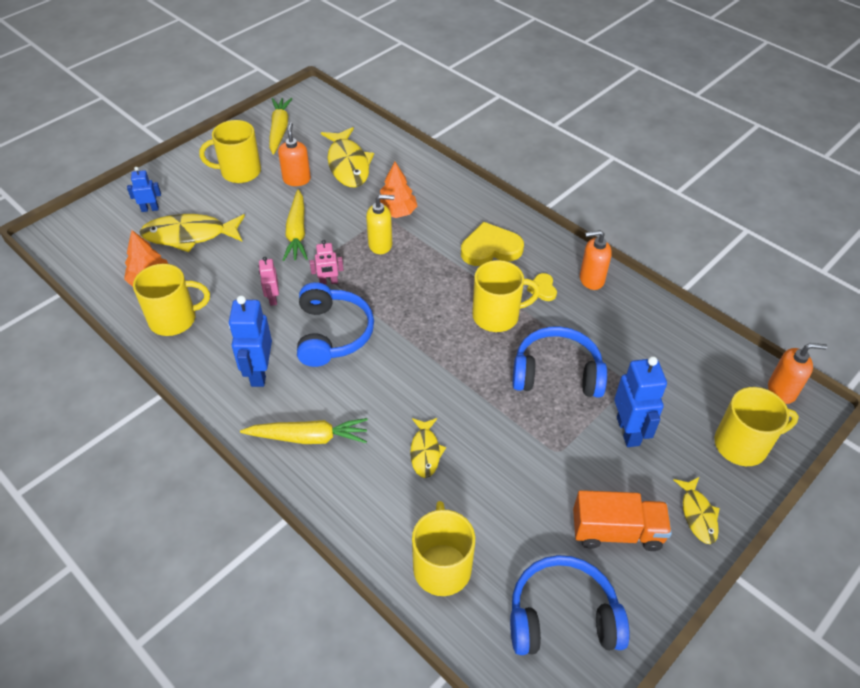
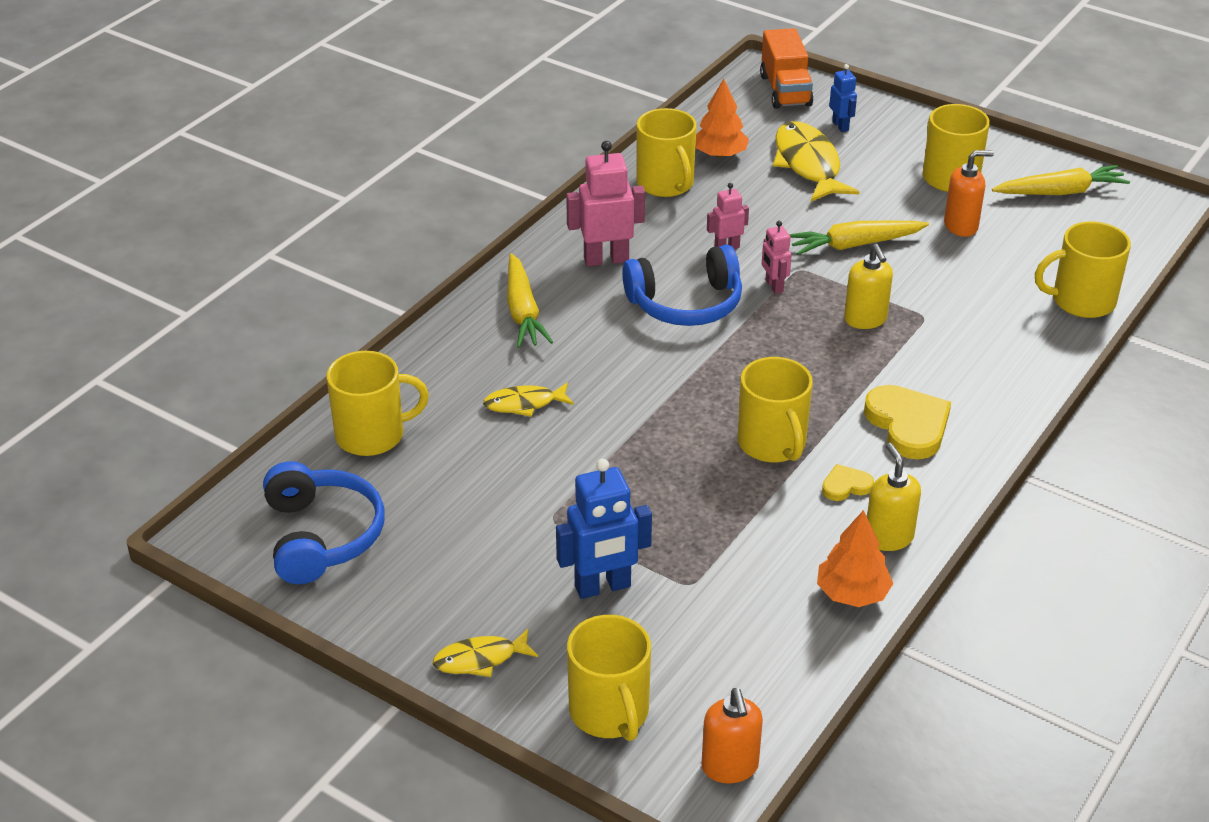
camera: 80 degrees right, 10 degrees down
blue robot [229,295,272,387] -> pink robot [566,141,645,266]
yellow fish [321,127,374,187] -> none
orange tree [380,162,417,218] -> orange tree moved to [817,510,893,607]
blue headphones [512,327,607,398] -> none
orange truck [573,490,672,551] -> orange truck moved to [760,28,814,109]
orange soap dispenser [580,230,612,290] -> yellow soap dispenser [867,443,921,551]
none -> yellow mug [1035,221,1131,318]

